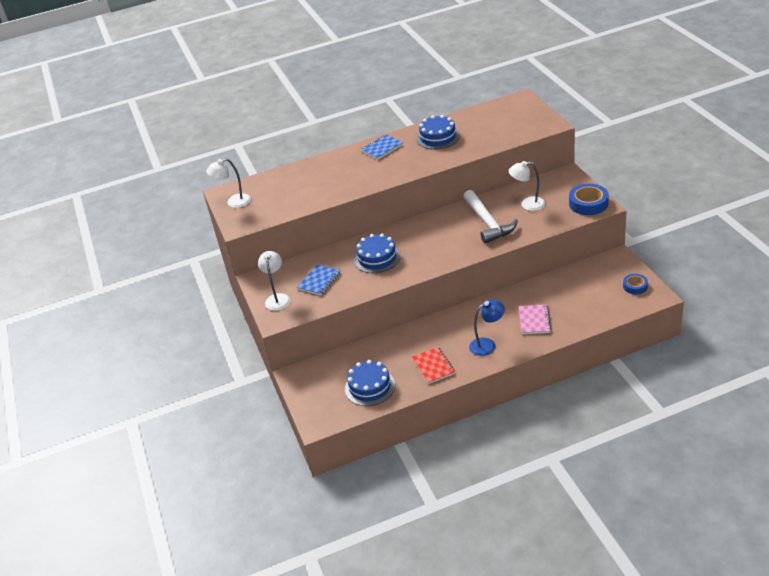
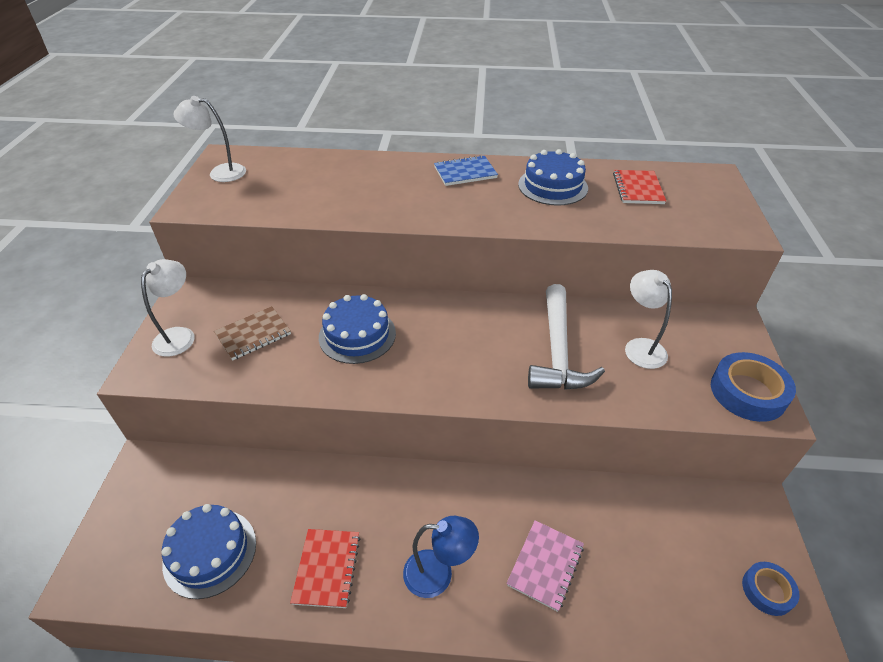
camera: 20 degrees right, 5 degrees up
blue notebook [297,264,340,295] -> brown notebook [214,306,291,361]
white lamp [509,161,545,211] -> white lamp turned 45 degrees clockwise [625,270,672,369]
none -> red notebook [613,170,666,204]

